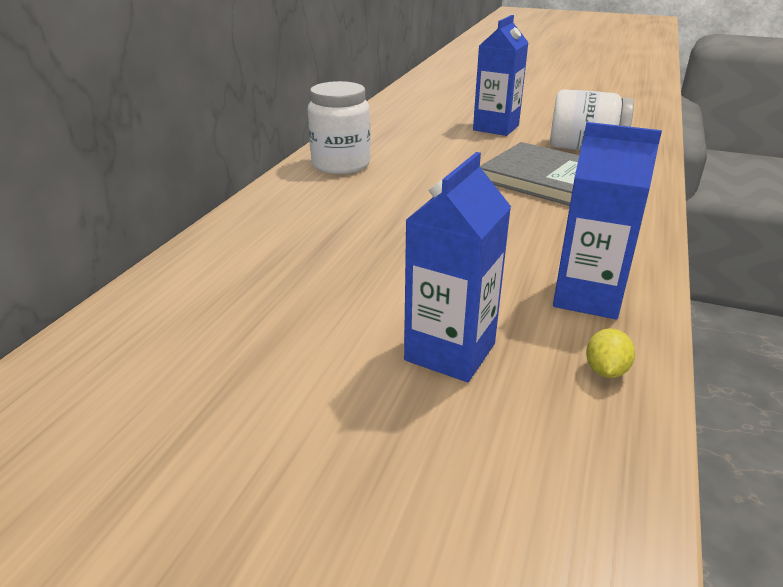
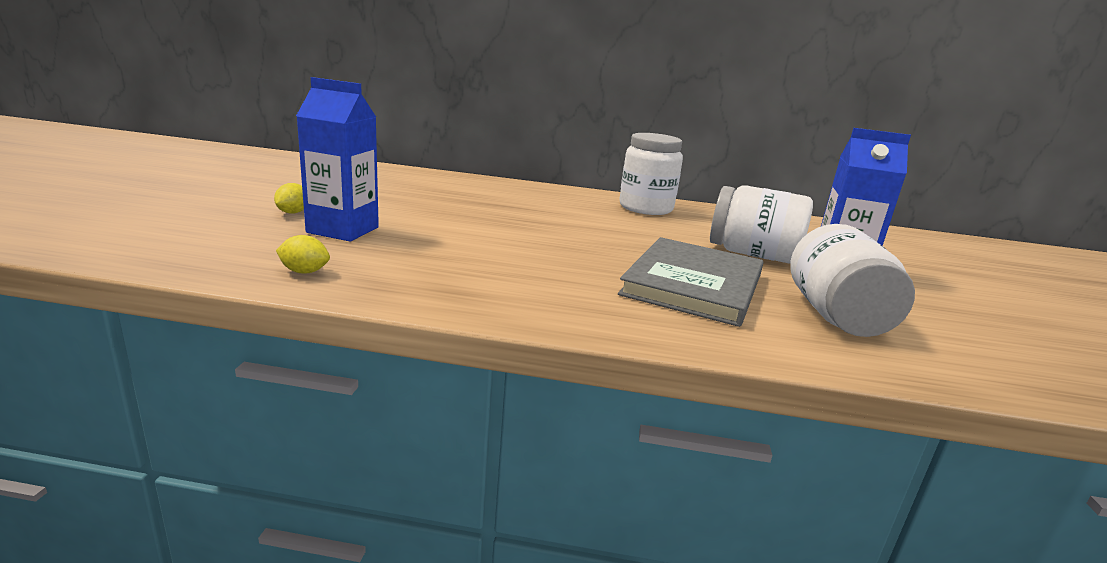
camera: 75 degrees right, 10 degrees down
blue carton [553,122,662,319] -> none
none -> yellow lemon [274,183,304,213]
none -> white jar [710,185,813,264]

